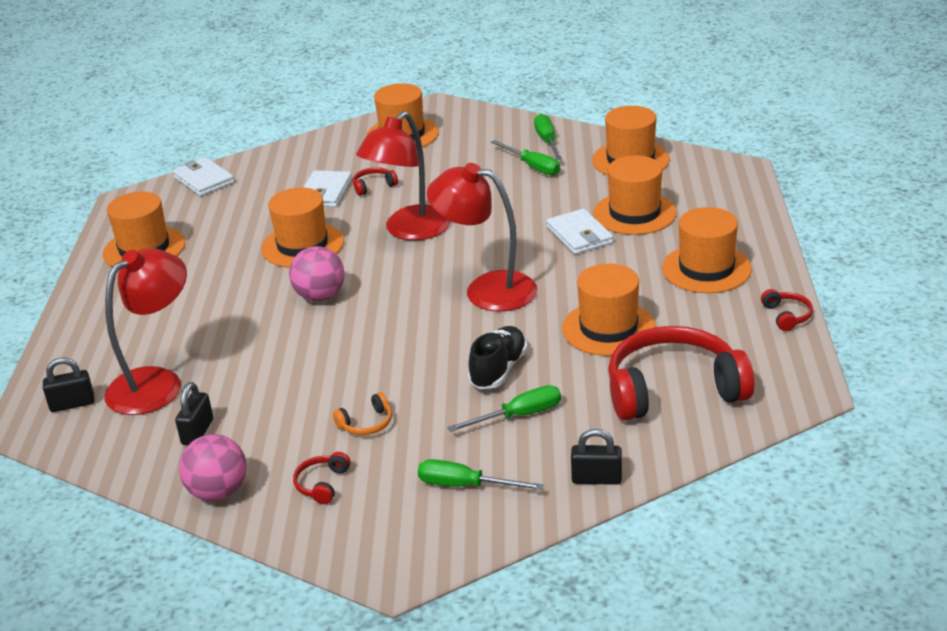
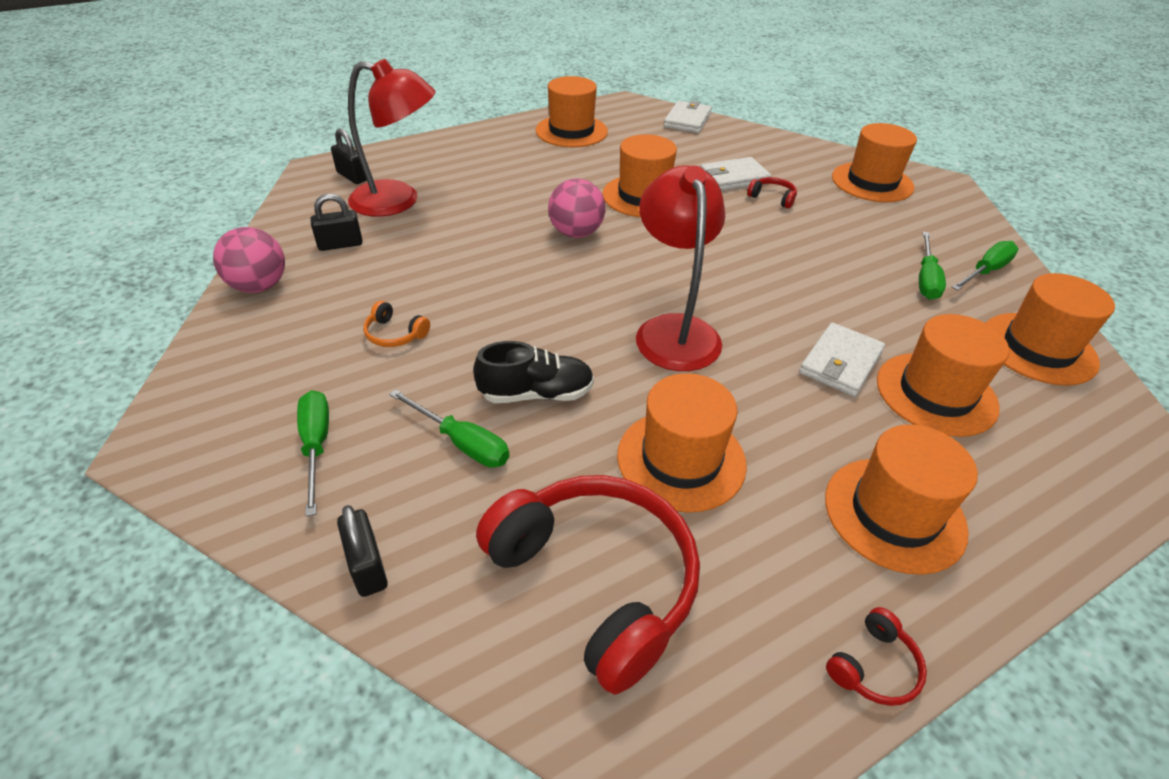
camera: 55 degrees right, 10 degrees up
red headphones [293,452,350,504] -> none
red lamp [356,111,451,241] -> none

